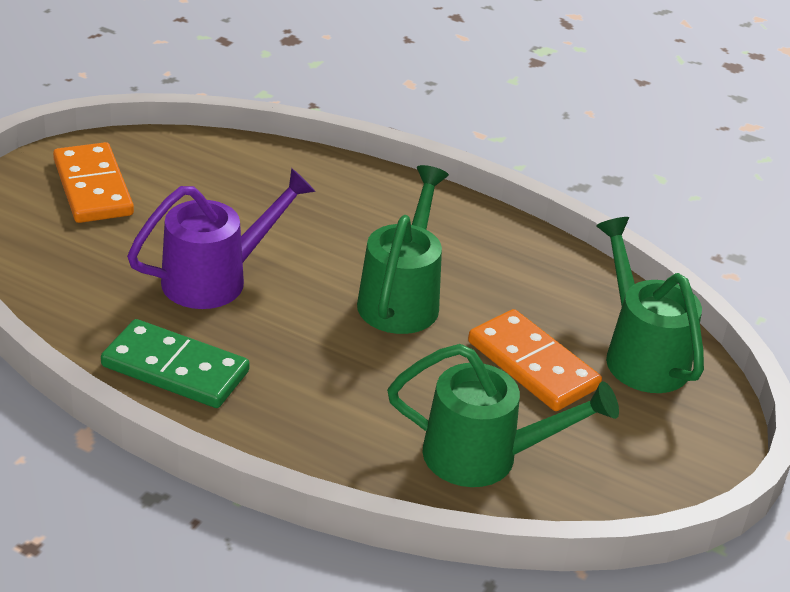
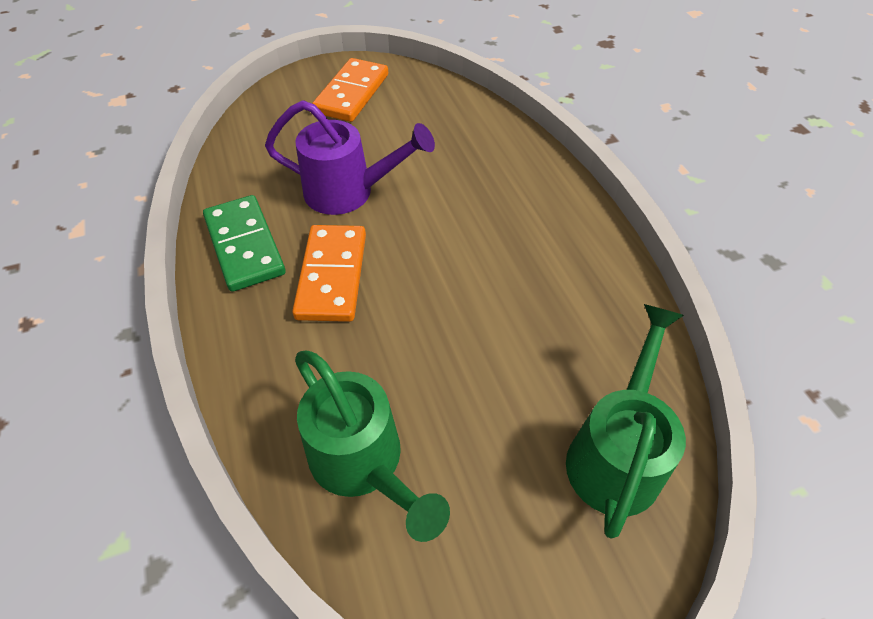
camera: 45 degrees right, 15 degrees up
green watering can [357,165,449,334] -> none
orange domino [468,309,602,411] -> orange domino moved to [292,225,366,322]

